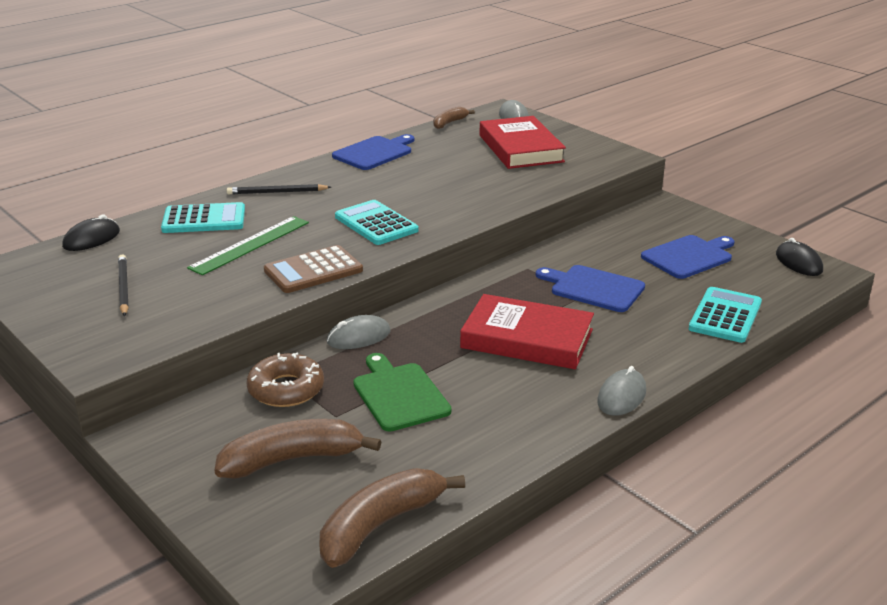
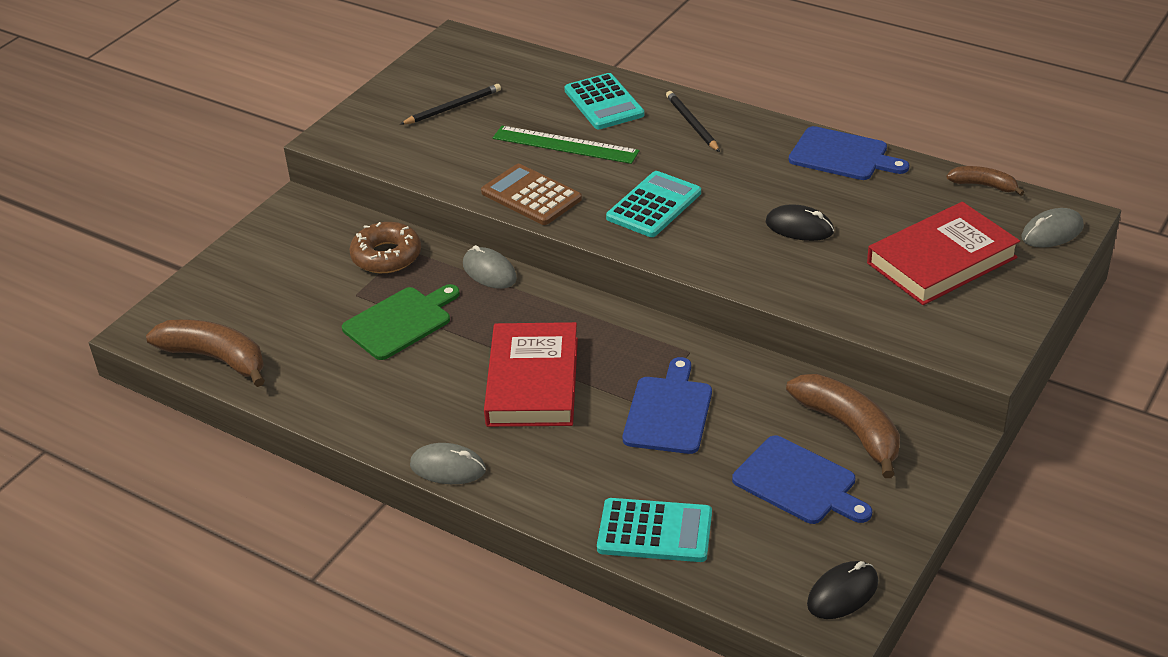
camera: 75 degrees right, 10 degrees up
black mouse [62,214,120,251] -> black mouse moved to [766,204,834,241]
brown banana [214,419,381,479] -> brown banana moved to [786,374,900,478]

